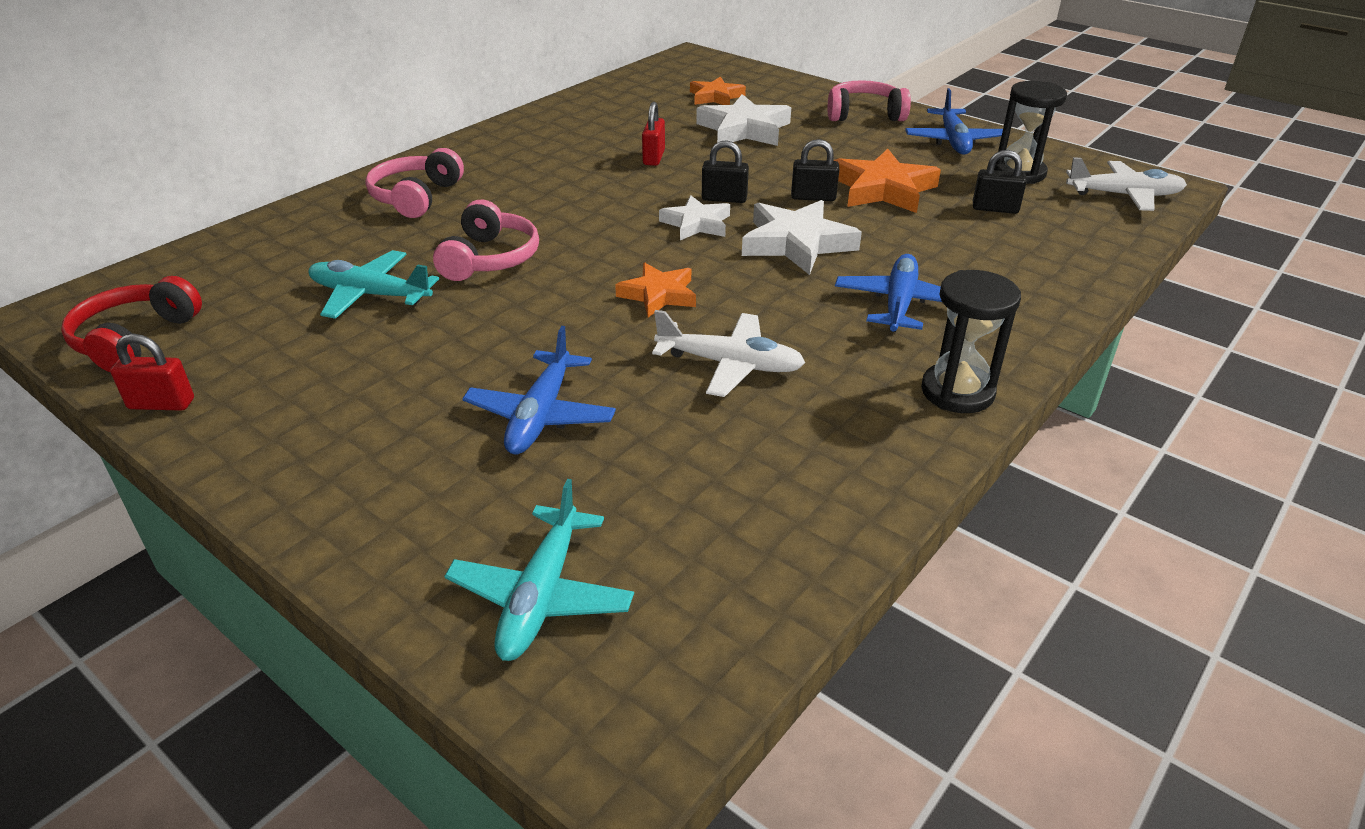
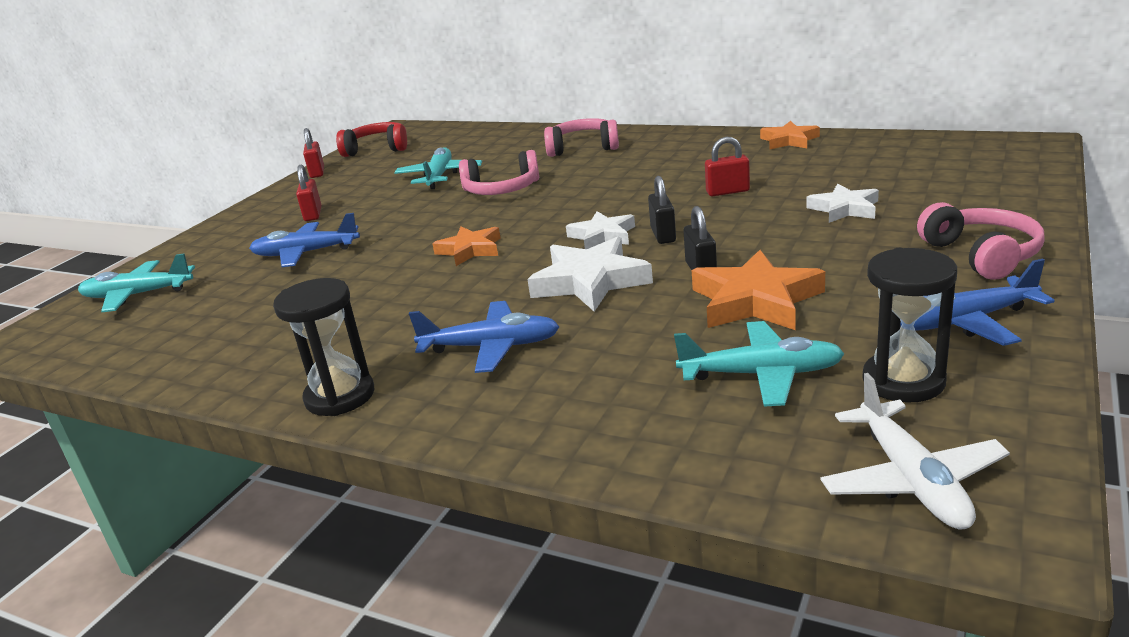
camera: 80 degrees right, 10 degrees down
white plane [652,310,805,397] -> none
orange star [690,76,746,105] -> orange star moved to [760,121,820,150]
white star [696,94,791,146] -> white star [806,184,879,223], size x0.64
black padlock [973,150,1027,214] -> turquoise plane [674,321,845,407]
none -> red padlock [296,165,322,221]

